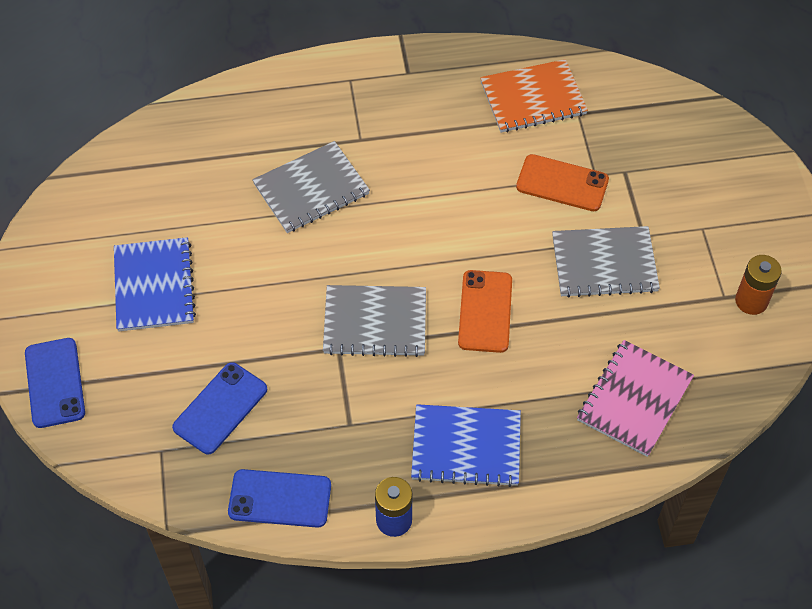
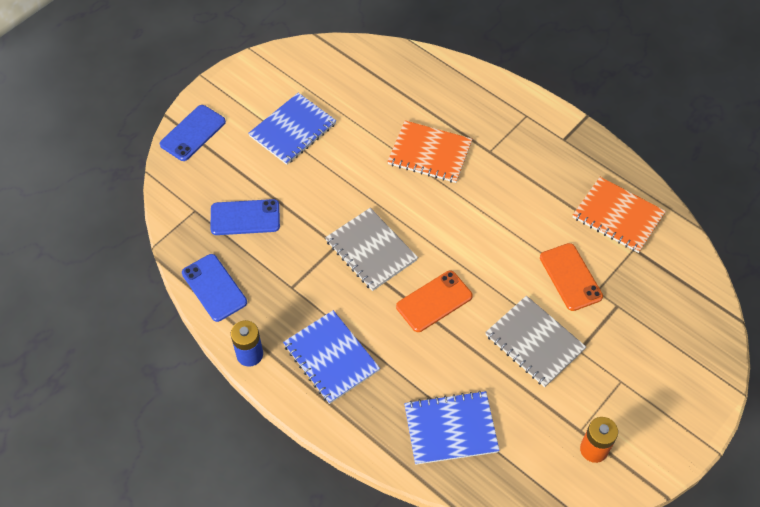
camera: 50 degrees right, 0 degrees up
grey notebook [252,141,370,233] -> orange notebook [387,121,473,183]
pink notebook [577,340,694,457] -> blue notebook [404,391,500,465]

